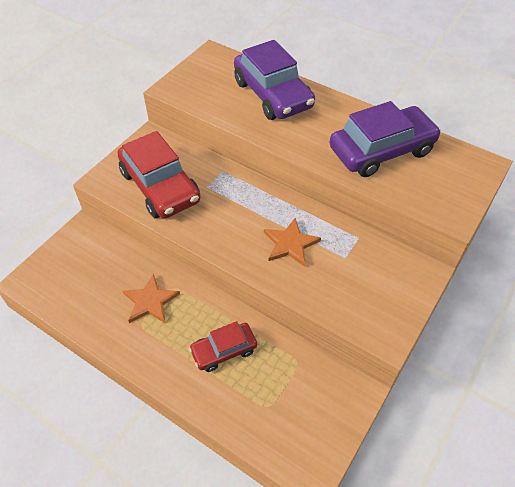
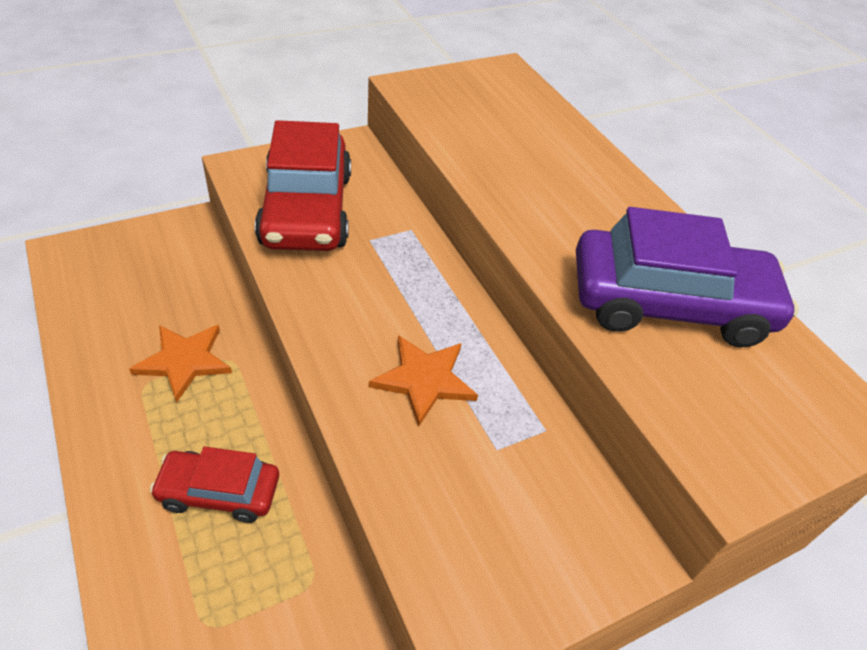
camera: 25 degrees right, 5 degrees down
purple car [234,40,315,120] -> none

